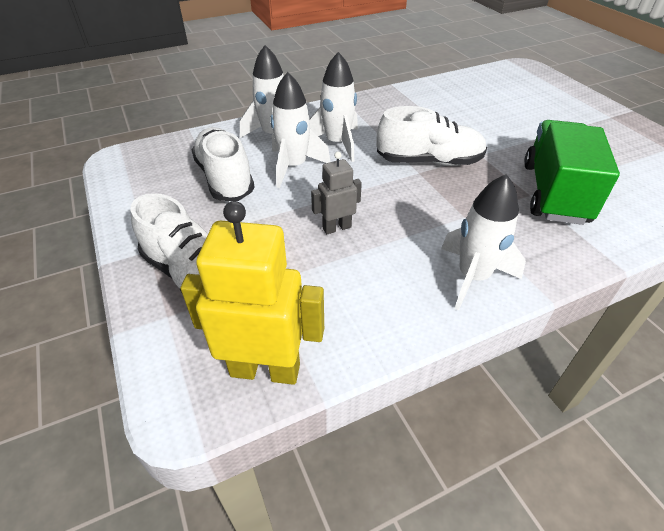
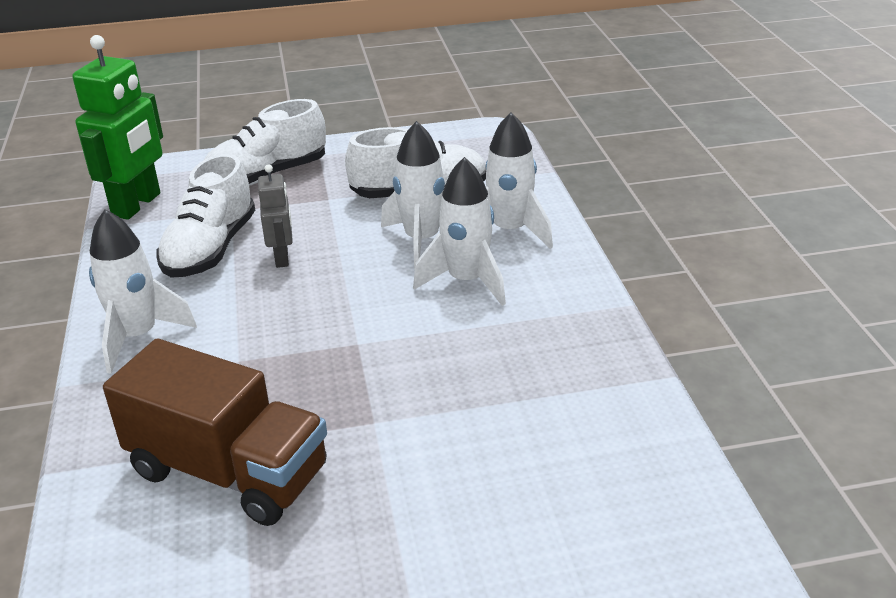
camera: 105 degrees right, 10 degrees down
yellow robot [180,201,324,385] -> green robot [73,35,163,220]
white shoe [377,106,487,166] -> white shoe moved to [156,154,255,278]
green truck [524,120,620,225] -> brown truck [103,339,327,526]

